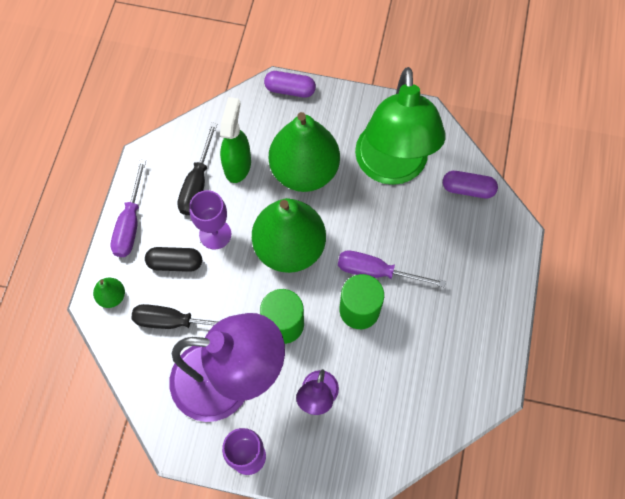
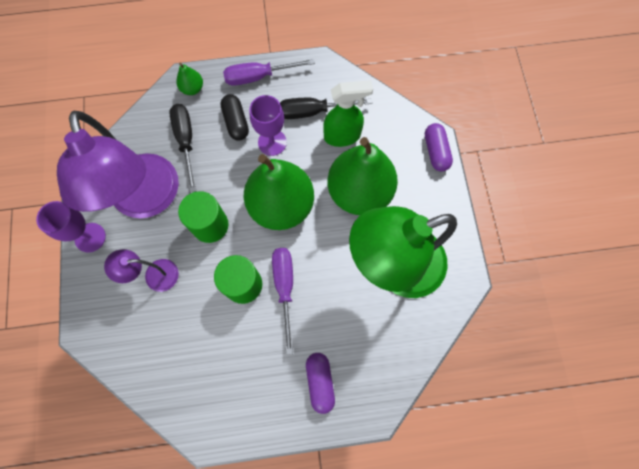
camera: 70 degrees right, 5 degrees up
purple capsule [443,171,498,198] -> purple capsule moved to [306,353,335,414]

